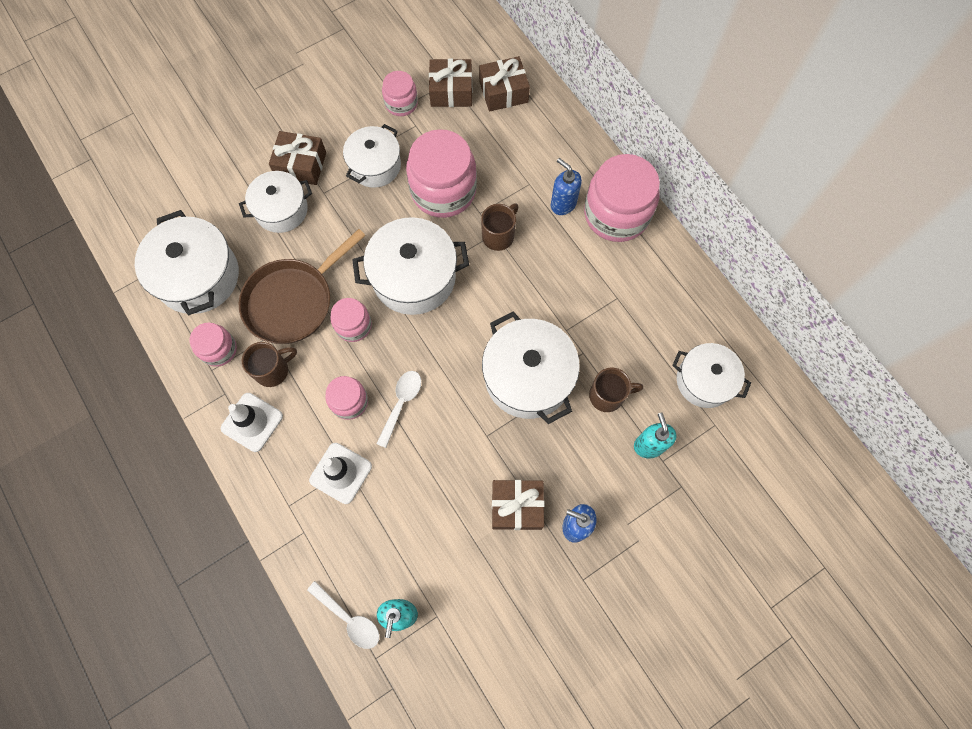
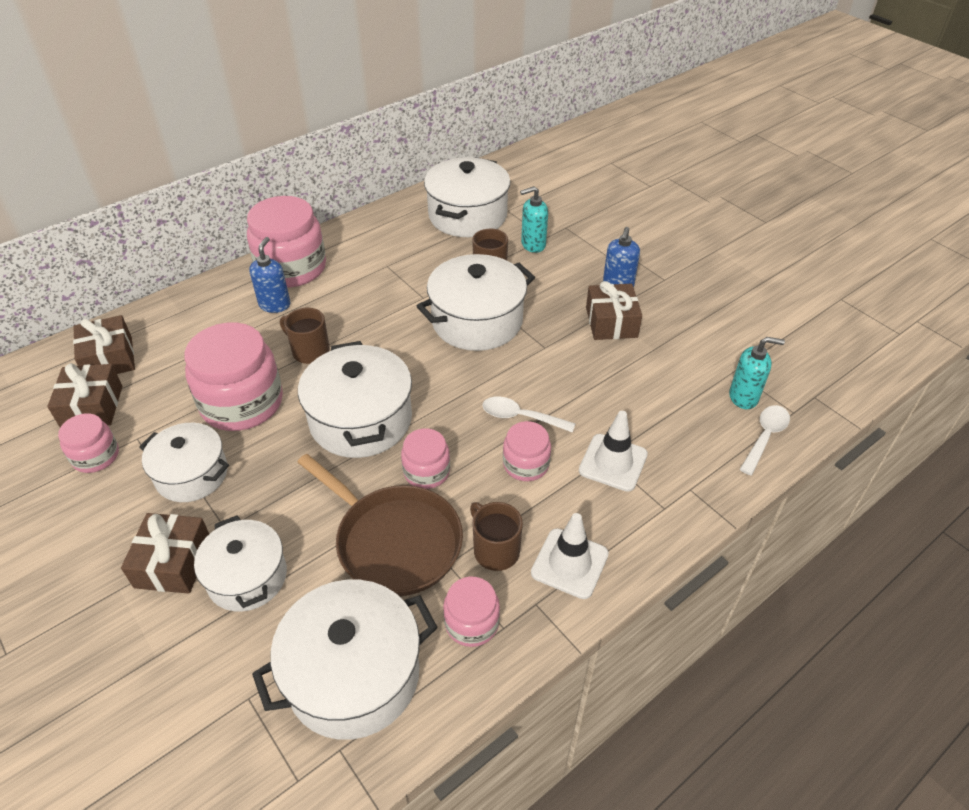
camera: 95 degrees left, 25 degrees down
blue soap dispenser [551,158,582,215] -> blue soap dispenser turned 150 degrees clockwise [249,237,290,313]
white pot [672,343,751,408] -> white pot [424,157,510,237], size x1.52

